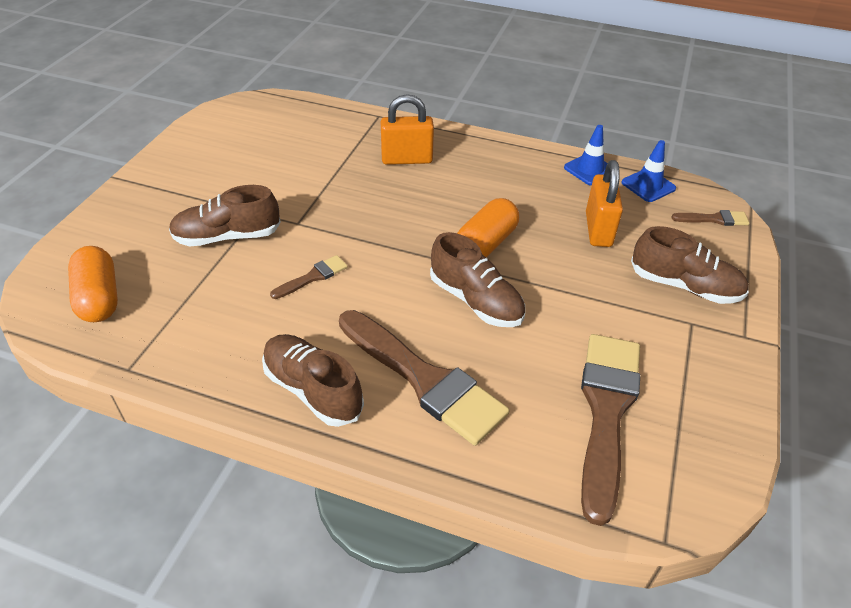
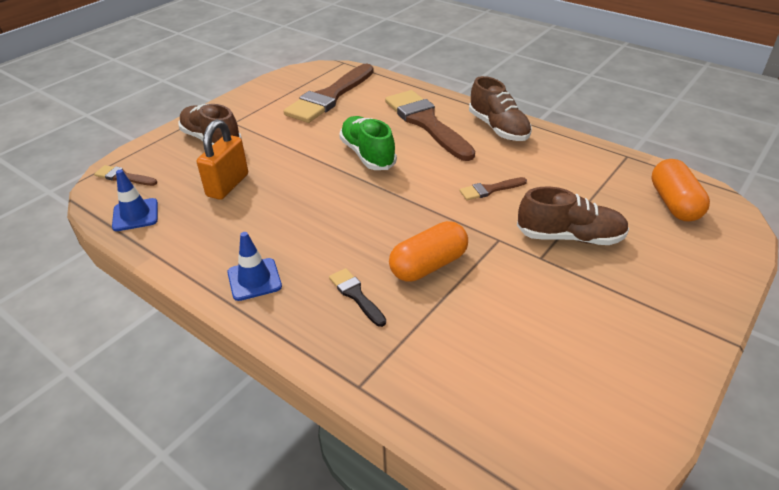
camera: 160 degrees left, 5 degrees down
orange padlock [381,94,434,165] -> black brush [329,268,386,327]
brown shoe [430,232,525,327] -> green shoe [339,116,397,170]
orange capsule [457,198,519,257] -> orange capsule moved to [389,221,468,282]
blue traffic cone [564,125,608,186] -> blue traffic cone moved to [227,232,282,301]

